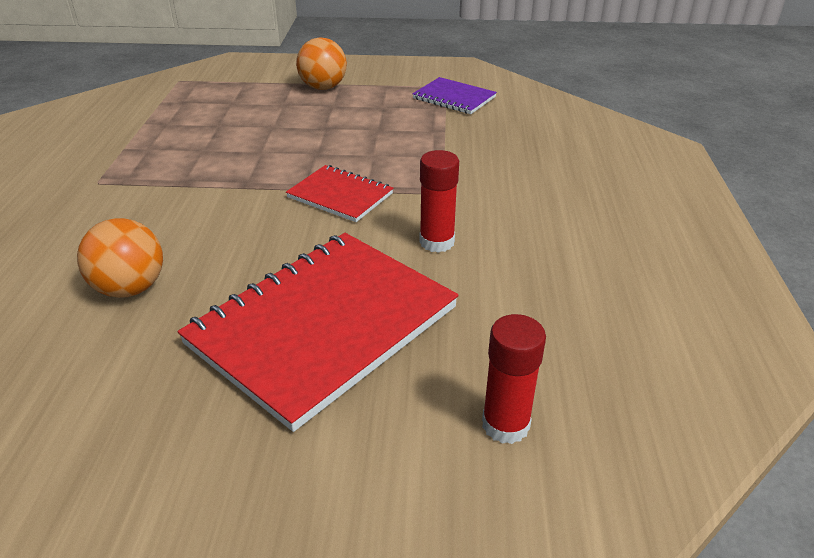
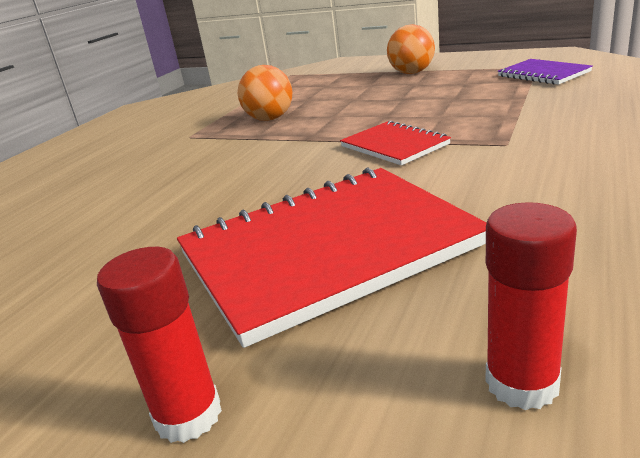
camera: 25 degrees right, 10 degrees down
orange ball [77,218,163,298] -> orange ball moved to [238,65,292,121]
red glue stick [419,150,459,253] -> red glue stick moved to [97,247,222,443]

